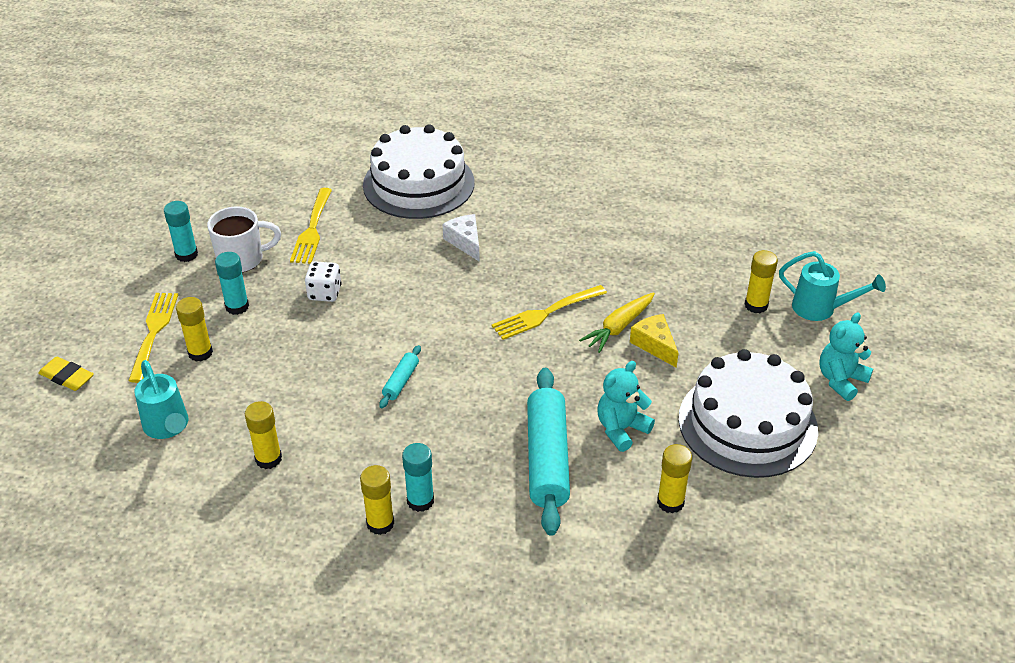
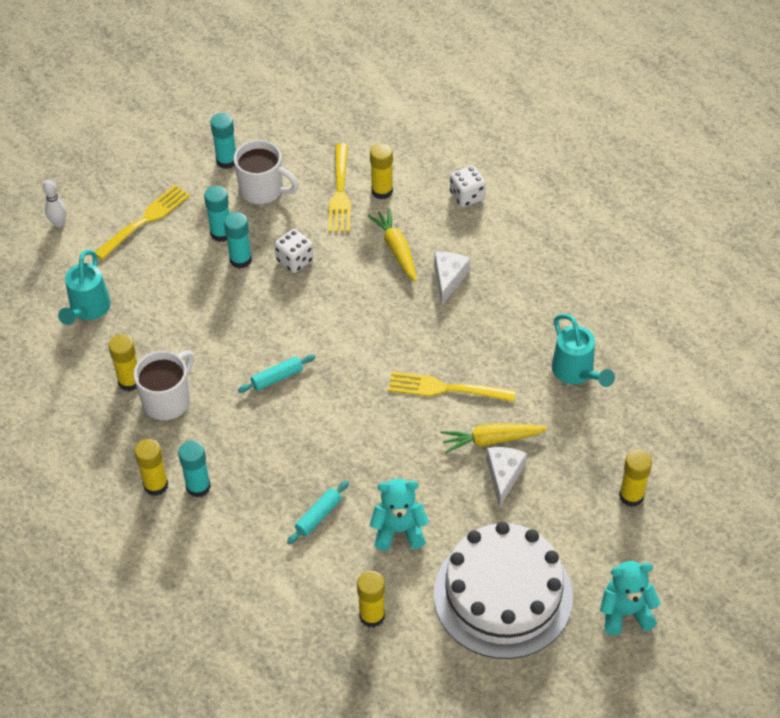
camera: 40 degrees right, 10 degrees up
yellow eraser [38,357,94,391] -> white bowling pin [43,180,67,227]
yellow glue stick [176,297,213,362] -> yellow glue stick moved to [370,143,393,199]
yellow fork [290,188,332,264] -> yellow fork turned 45 degrees counterclockwise [328,143,351,232]
white cake [363,124,475,219] -> white dice [450,166,486,207]
turquoise rolling pin [527,368,570,536] -> turquoise rolling pin [287,480,349,545], size x0.46
yellow cheese [630,314,678,368] -> white cheese [486,447,527,508]
turquoise watering can [779,251,886,321] -> turquoise watering can moved to [552,314,615,387]
none -> white mug [134,350,194,420]
none -> turquoise glue stick [224,212,252,269]
none -> yellow carrot [368,208,417,282]

